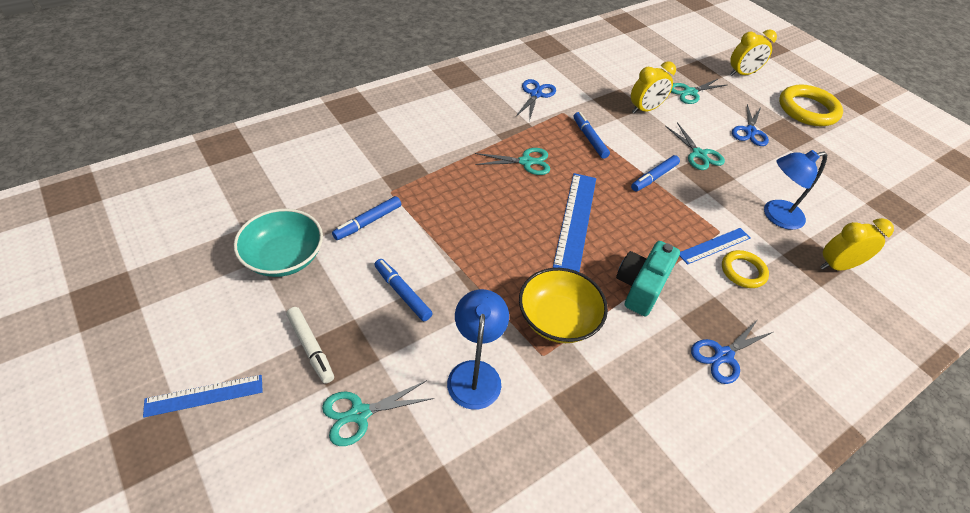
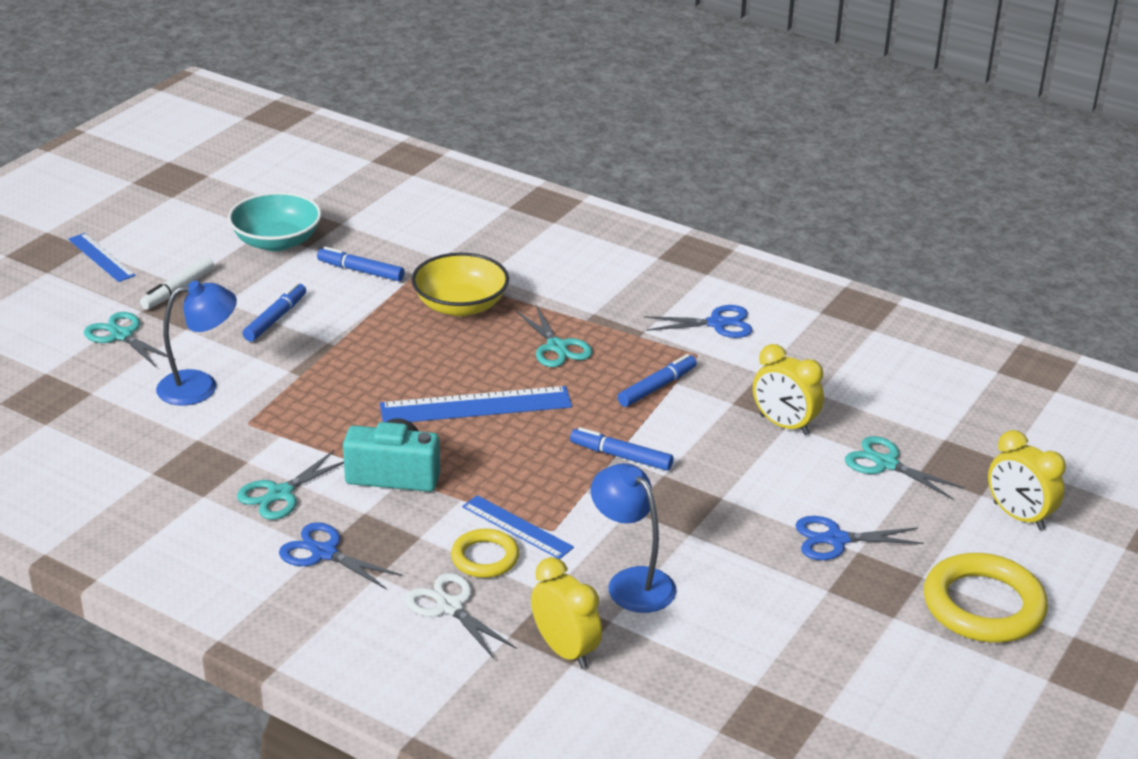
camera: 70 degrees right, 15 degrees down
yellow bowl [519,268,608,343] -> yellow bowl moved to [411,253,509,316]
turquoise scissors [665,122,725,170] -> turquoise scissors moved to [237,450,344,520]
none -> white scissors [405,573,517,660]

